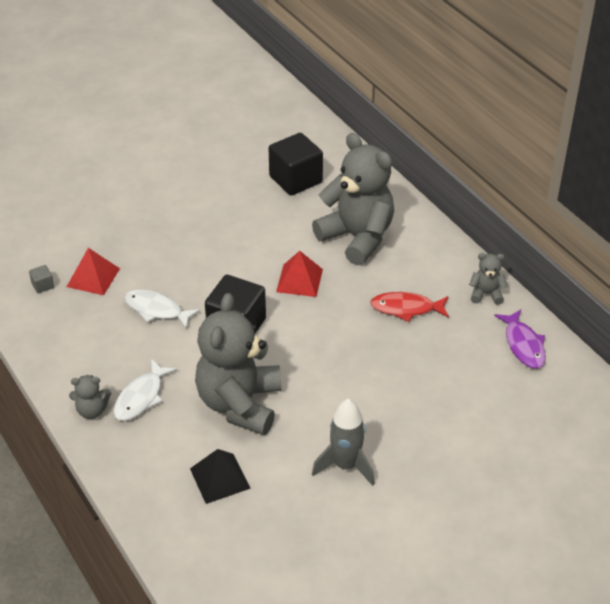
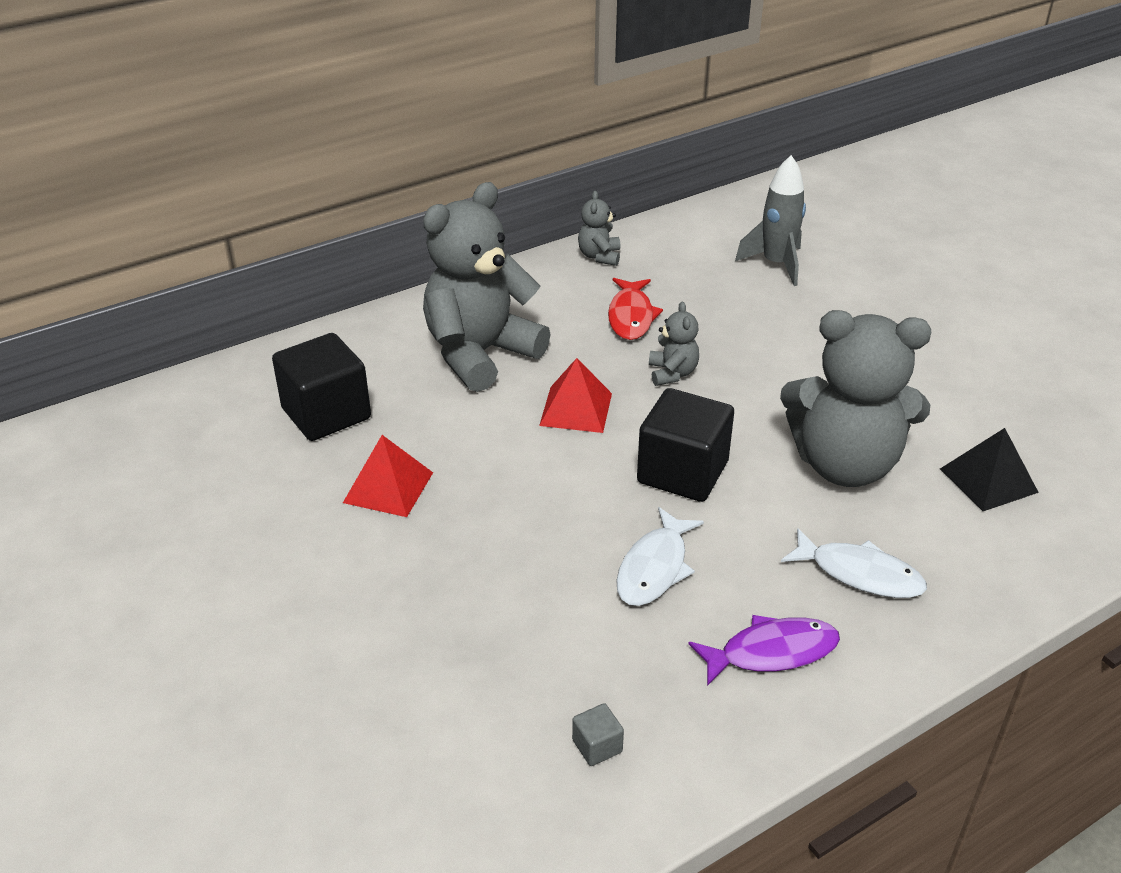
camera: 90 degrees left, 5 degrees down
red pyramid [67,248,120,295] -> red pyramid moved to [343,435,433,517]
grey teddy bear [69,375,111,419] -> grey teddy bear moved to [649,301,699,386]
grey rocket [312,399,375,486] -> grey rocket moved to [735,155,806,286]
purple fish [494,310,546,369] -> purple fish moved to [689,615,840,686]

